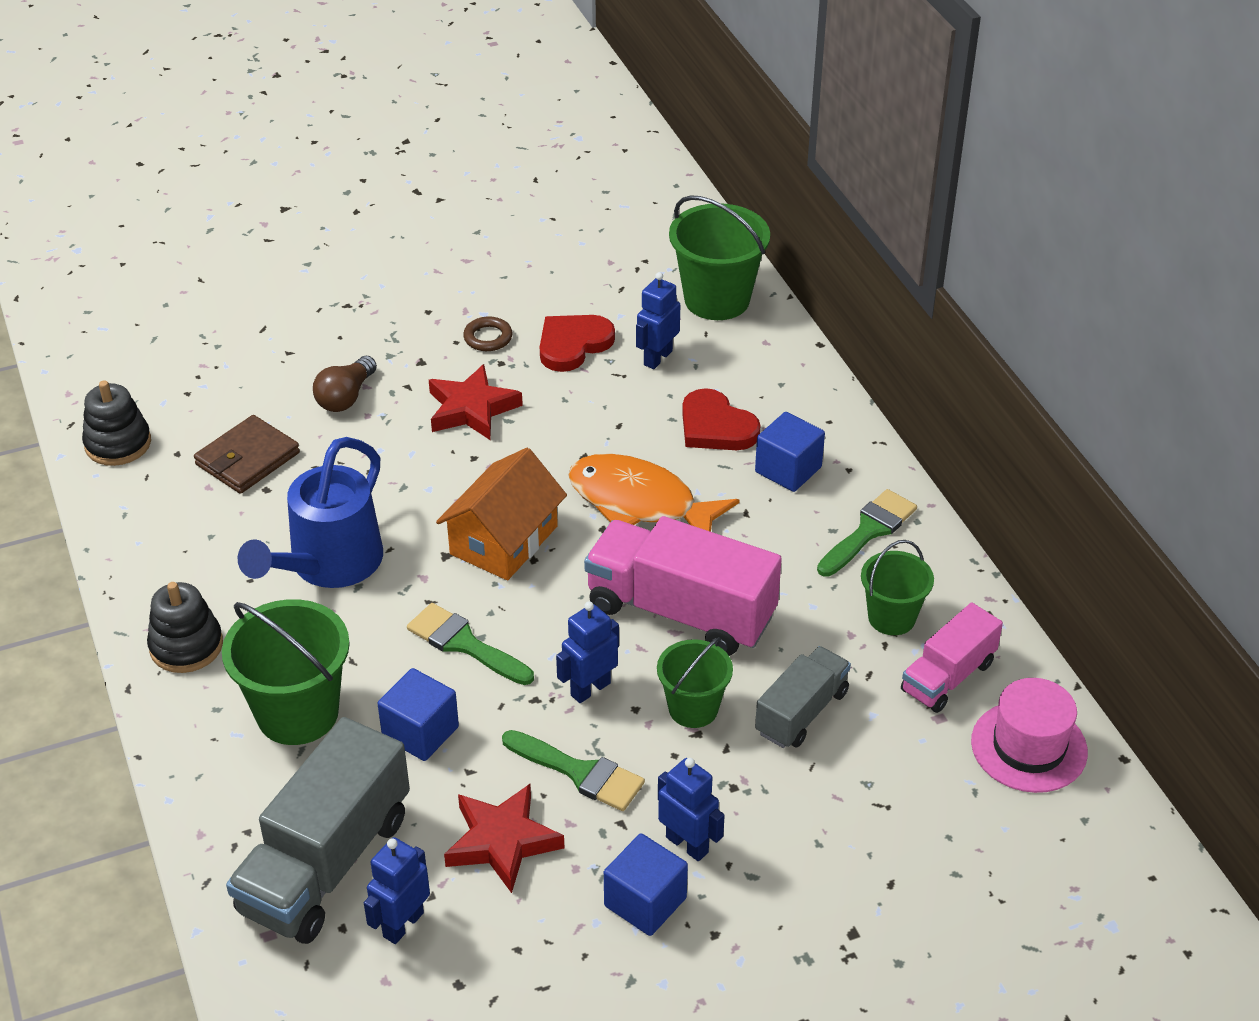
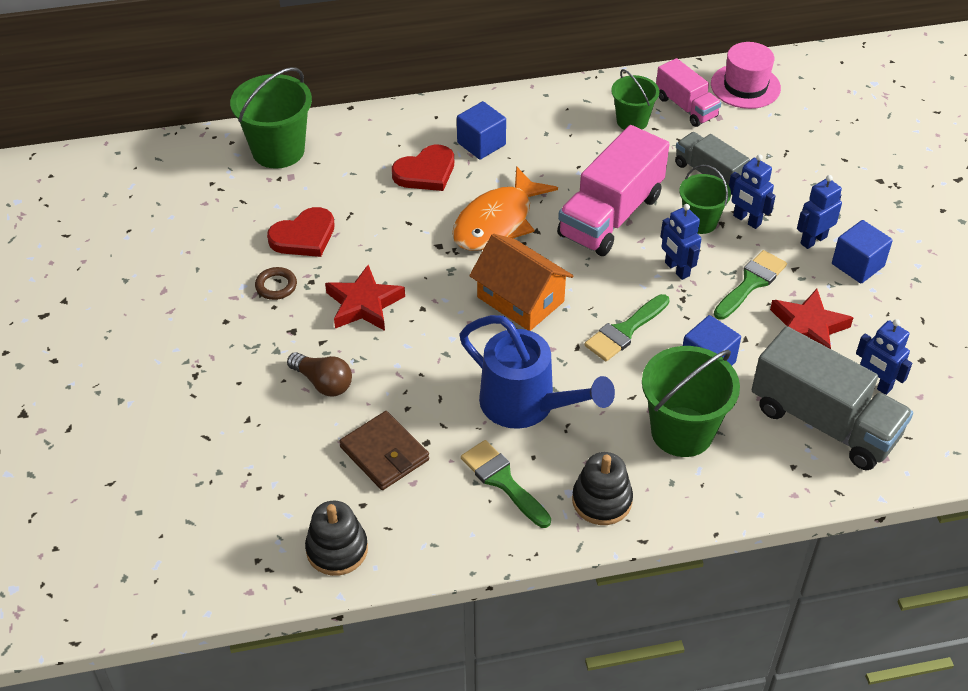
camera: 80 degrees left, 5 degrees up
red heart [540,315,615,372] -> red heart turned 90 degrees counterclockwise [267,207,335,257]
blue robot [636,272,680,369] -> blue robot moved to [729,154,776,229]
green brush [817,489,917,577] -> green brush moved to [461,440,551,528]

